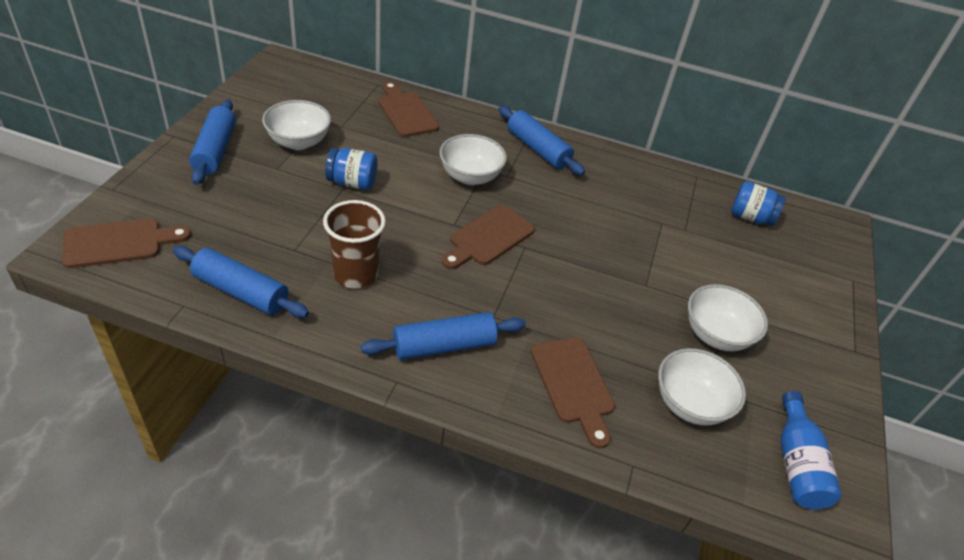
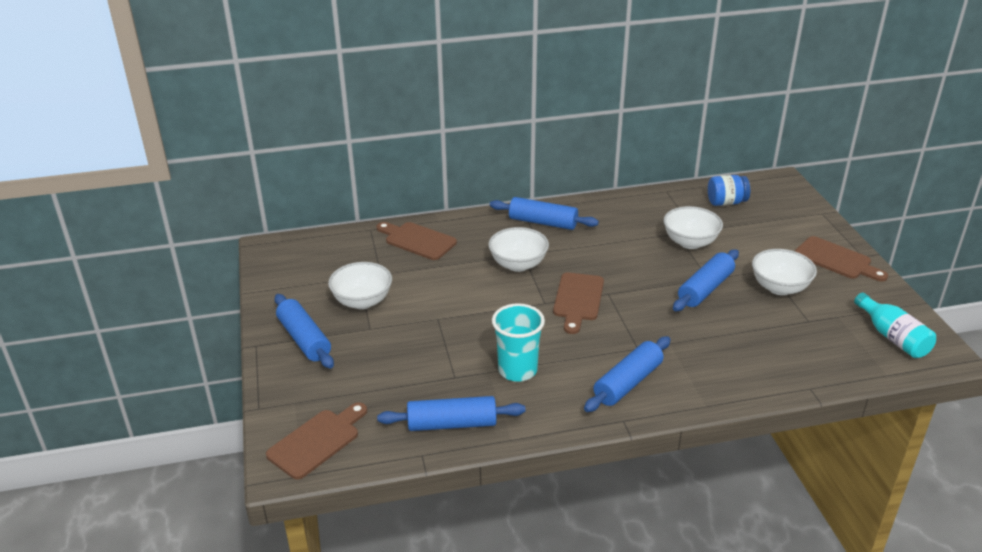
camera: 25 degrees left, 10 degrees down
brown cup [323,200,386,289] -> turquoise cup [492,303,545,382]
blue jar [325,148,377,190] -> none
brown cutting board [531,337,615,448] -> brown cutting board moved to [795,236,888,282]
white bowl [658,348,746,425] -> white bowl moved to [663,206,723,249]
blue bottle [781,391,841,510] -> turquoise bottle [854,292,936,358]
none -> blue rolling pin [673,249,739,311]

